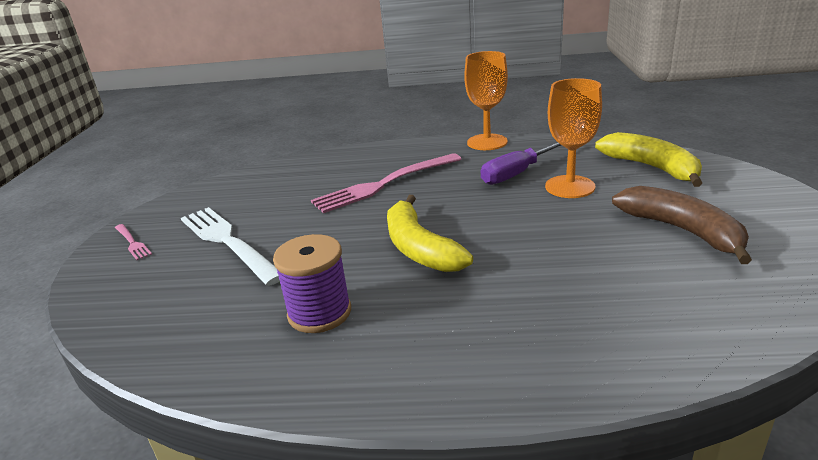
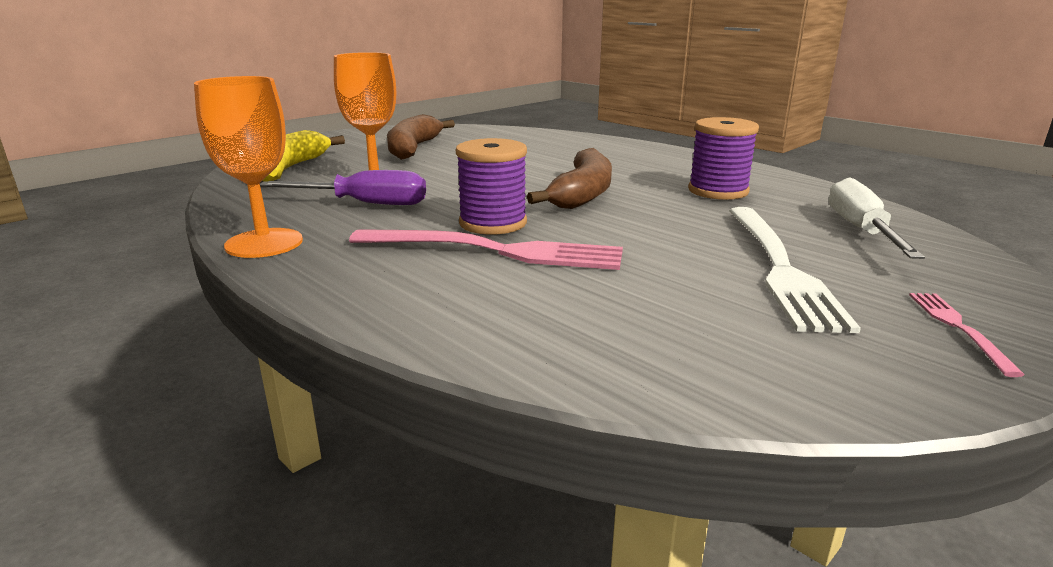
camera: 140 degrees left, 5 degrees down
yellow banana [387,195,473,272] -> brown banana [527,148,612,209]
none -> purple spool [456,138,527,235]
none -> white screwdriver [829,178,925,259]

